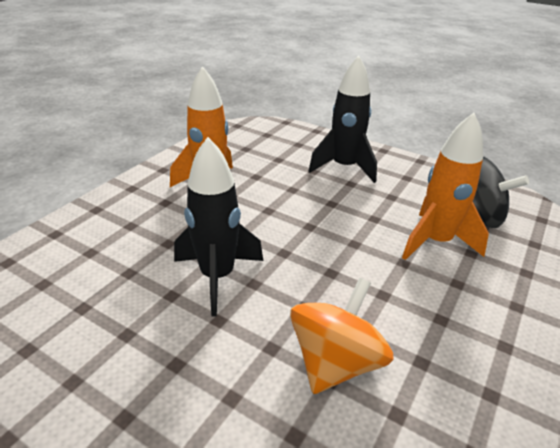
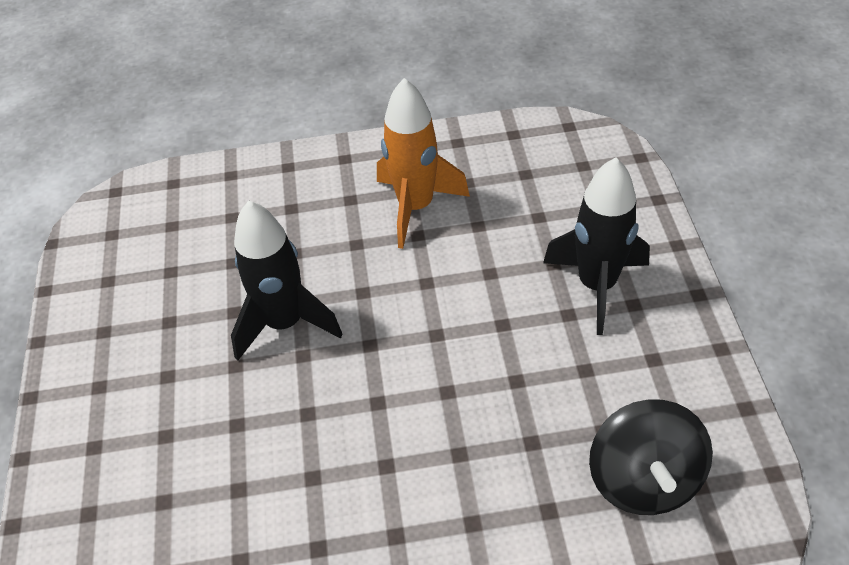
camera: 55 degrees right, 15 degrees up
orange spinning top [290,278,394,394] -> none
orange rocket [402,113,489,260] -> none

